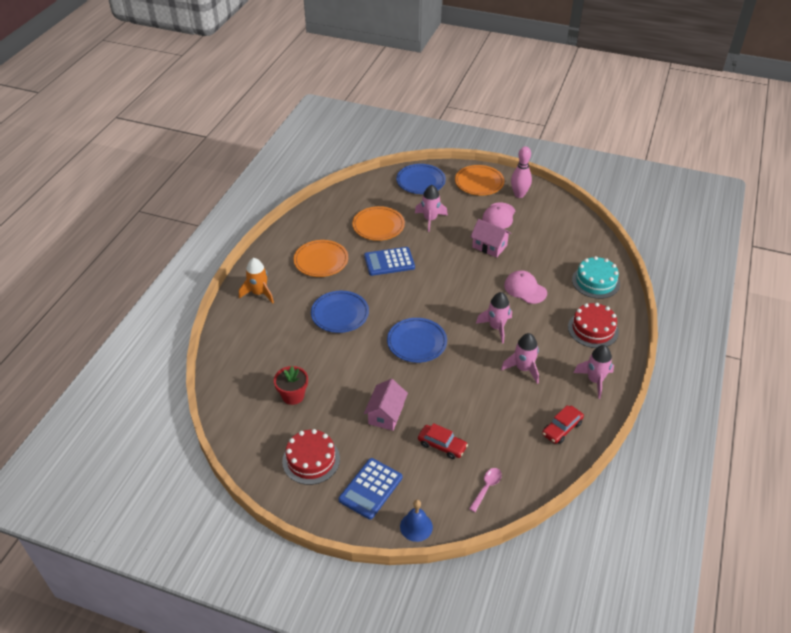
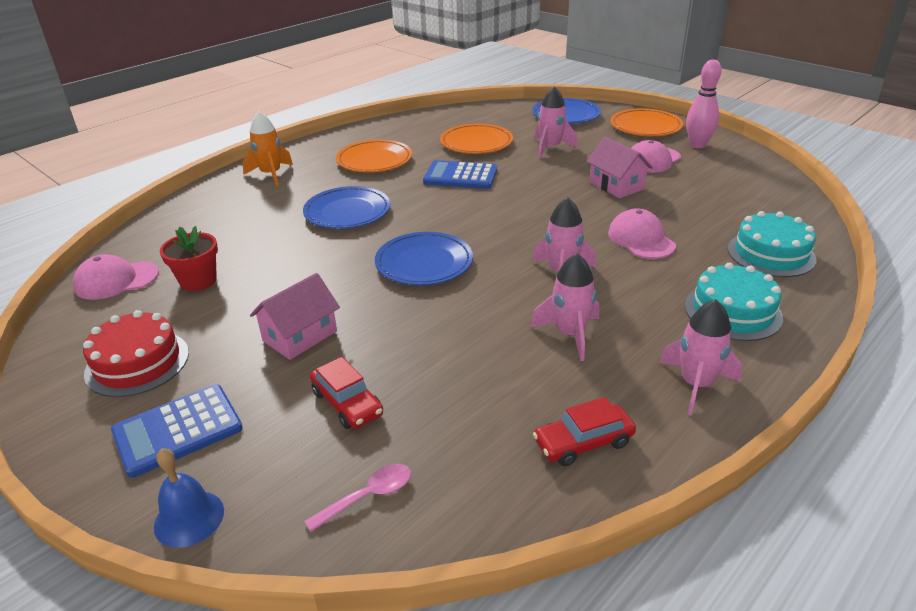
camera: 25 degrees right, 10 degrees down
red cake [568,303,619,348] -> turquoise cake [685,263,783,341]
none -> pink cap [73,254,159,300]

